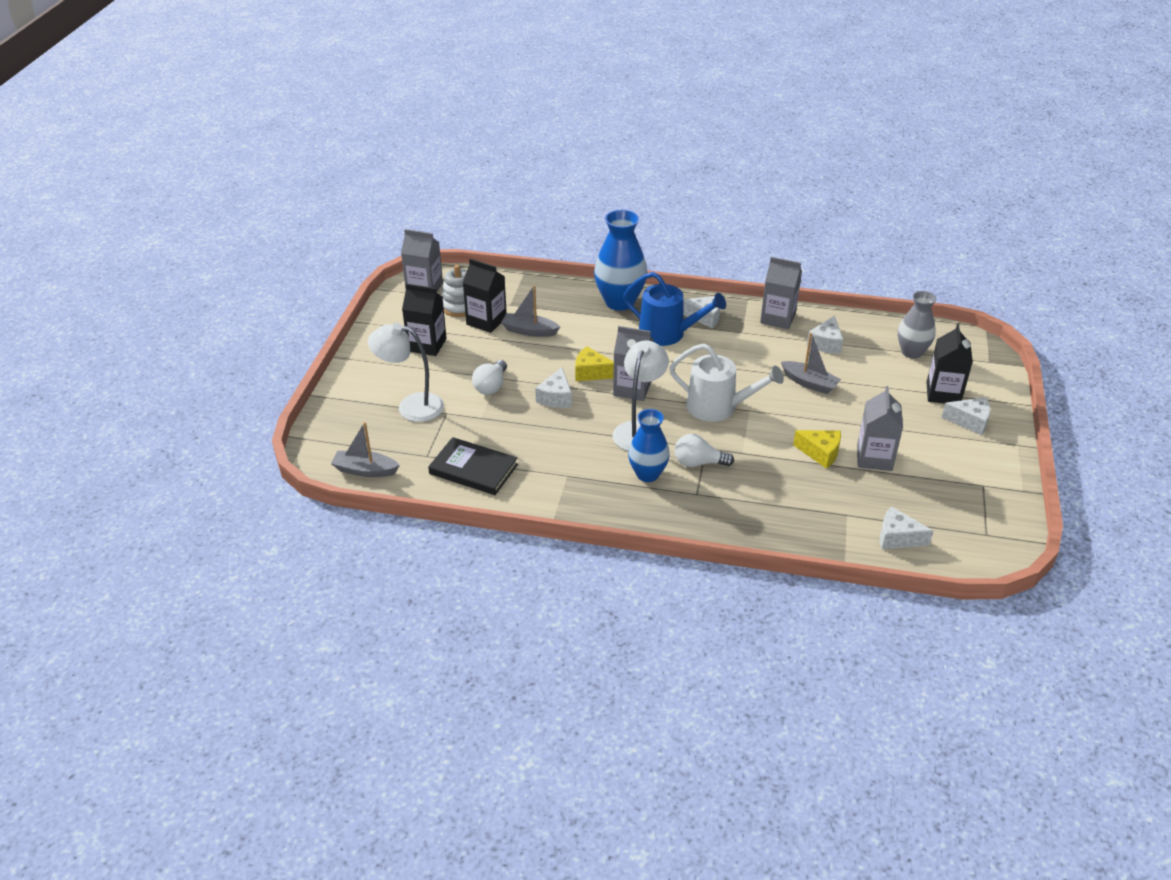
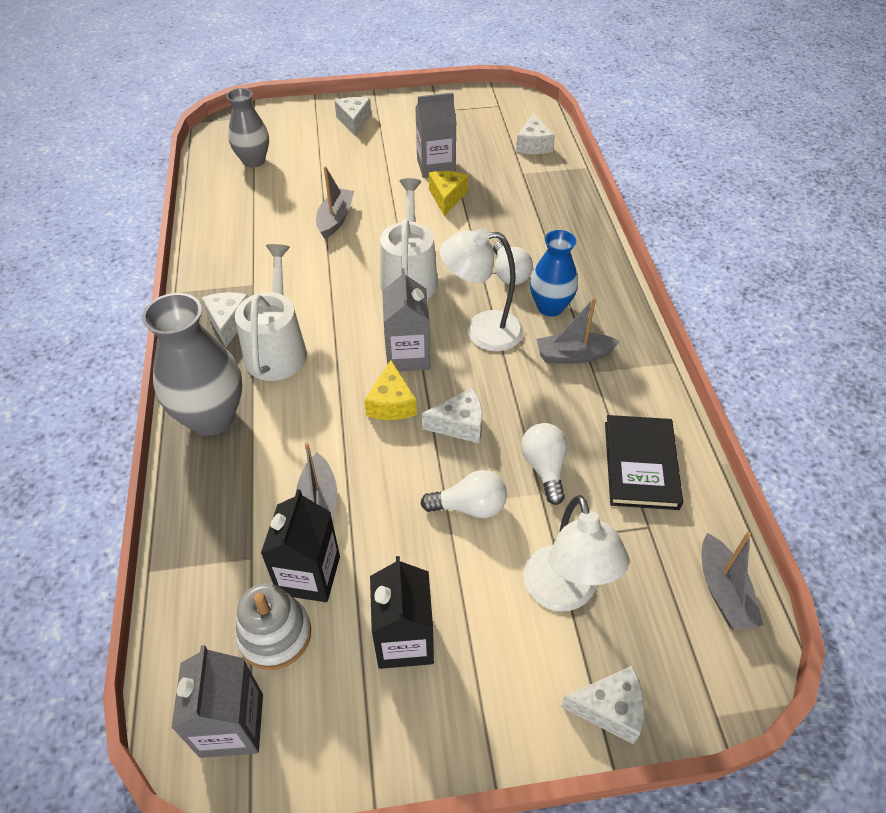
camera: 110 degrees left, 10 degrees up
blue vase [594,210,647,311] -> grey vase [142,293,242,436]
blue watering can [623,272,726,346] -> white watering can [235,244,307,381]
grey carton [760,257,802,329] -> none
white cheese [807,316,843,354] -> white cheese moved to [561,666,644,744]
black carton [926,324,973,404] -> none
none -> white light bulb [521,423,567,505]
none -> grey boat [536,297,620,364]

